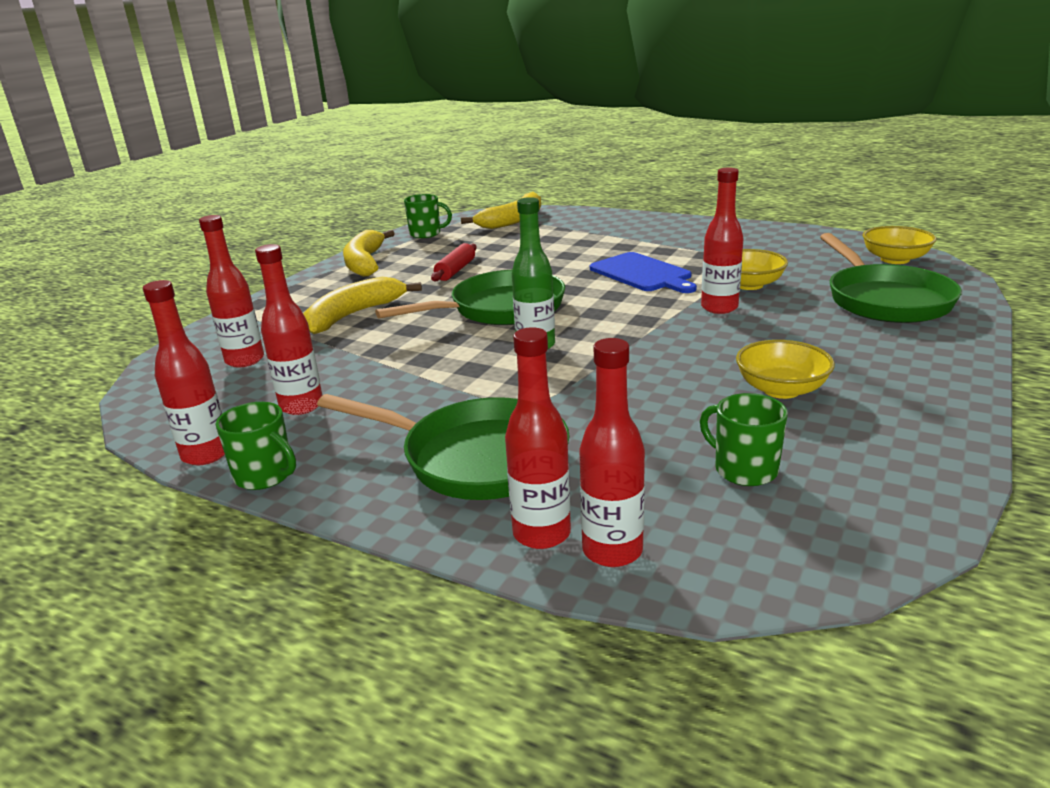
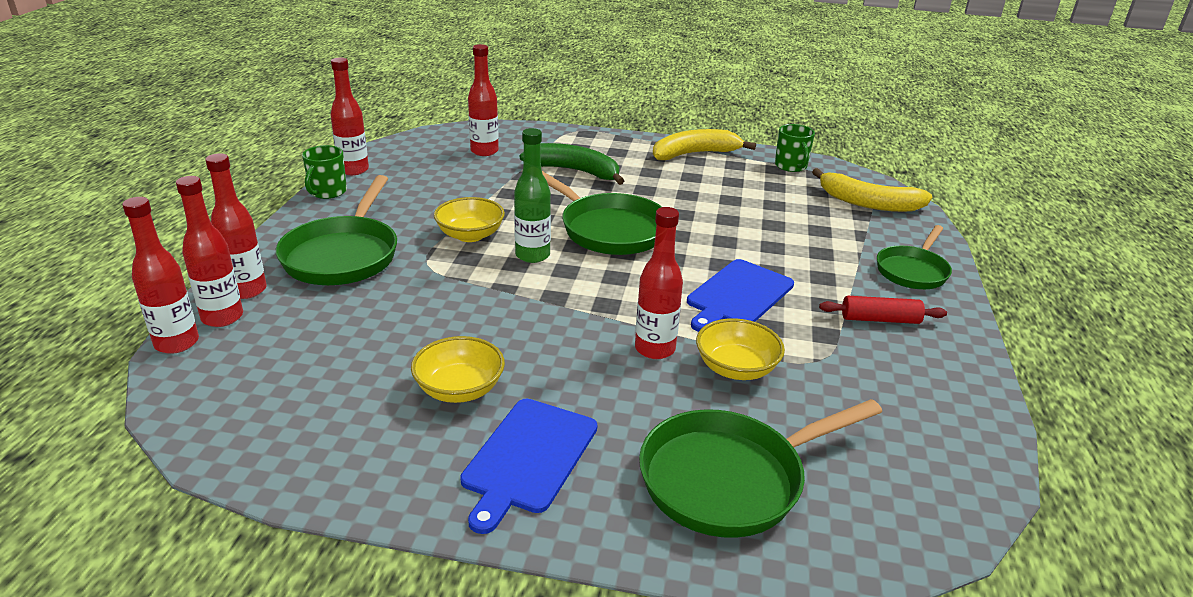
camera: 70 degrees right, 5 degrees up
red bottle [255,244,323,415] -> red bottle moved to [122,197,199,354]
yellow banana [303,277,422,334] -> green banana [520,143,624,185]
red rolling pin [431,243,477,281] -> red rolling pin moved to [819,296,947,324]
green mug [700,393,788,486] -> none
yellow bowl [863,226,936,264] -> yellow bowl moved to [434,197,505,242]
none -> blue cutting board [460,399,597,534]
none -> green pan [877,225,952,289]

